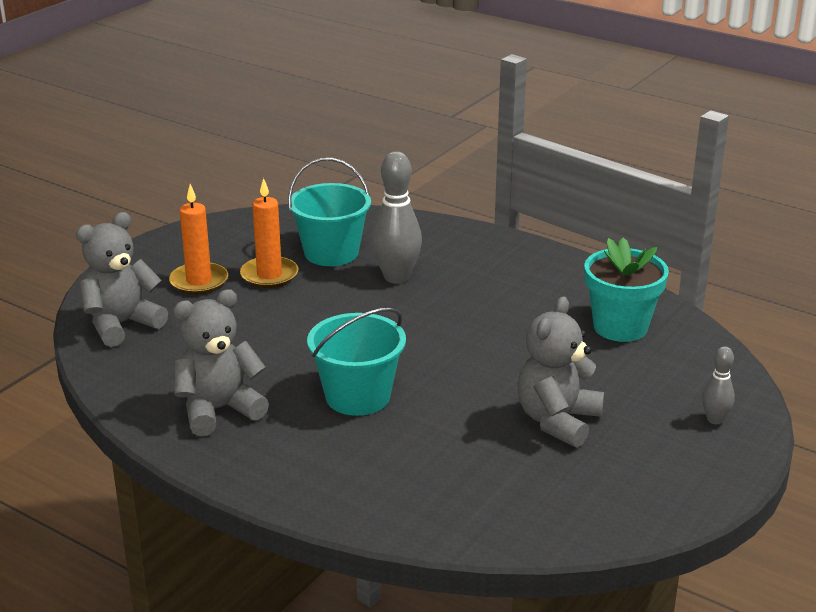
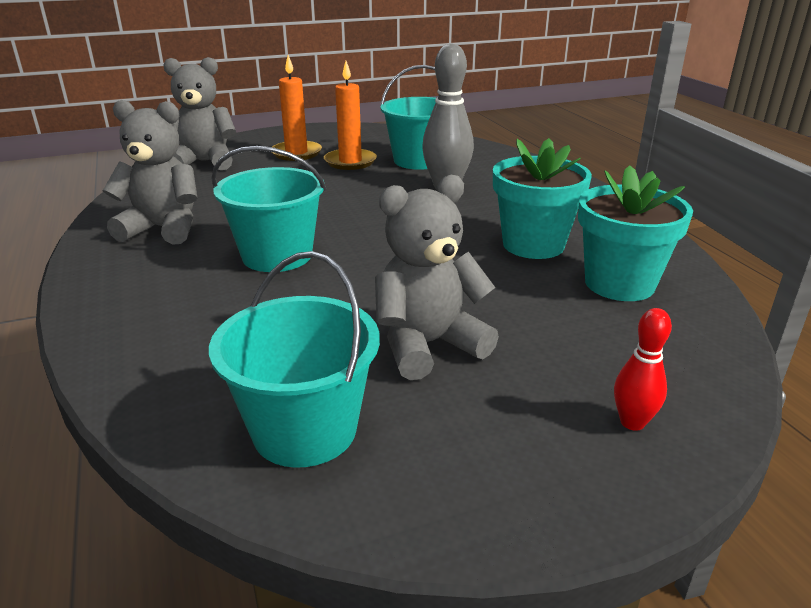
camera: 35 degrees right, 0 degrees up
grey bowling pin [702,346,735,424] -> red bowling pin [614,308,672,431]
none -> turquoise bucket [209,251,380,468]
none -> turquoise flower pot [493,138,592,259]

